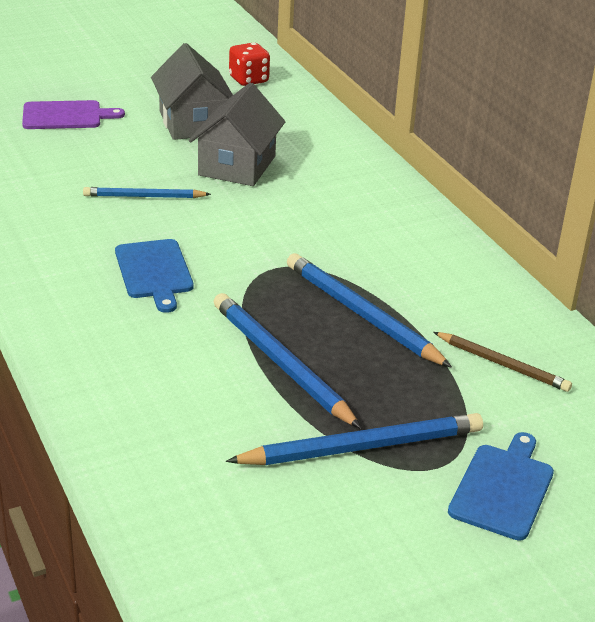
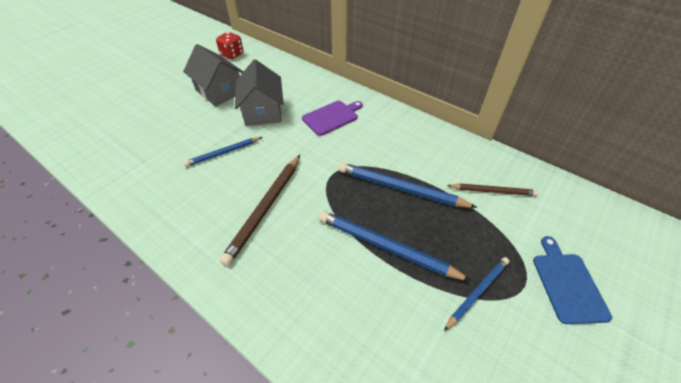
camera: 25 degrees left, 15 degrees up
purple cutting board [22,100,125,129] -> purple cutting board moved to [302,101,363,136]
blue cutting board [115,239,194,313] -> brown pencil [220,155,300,266]
blue pencil [226,413,483,465] -> blue pencil [444,257,509,331], size x0.62

